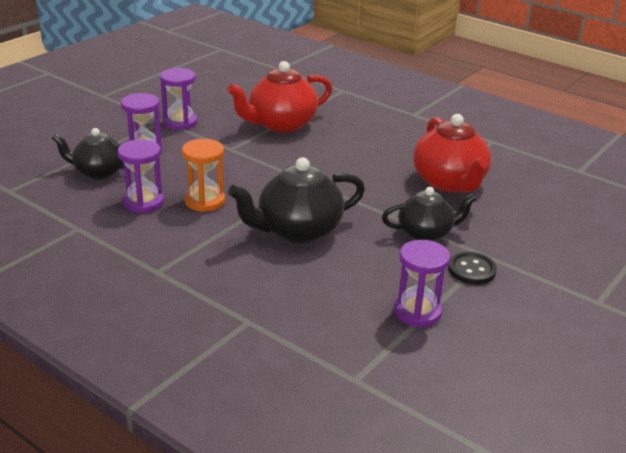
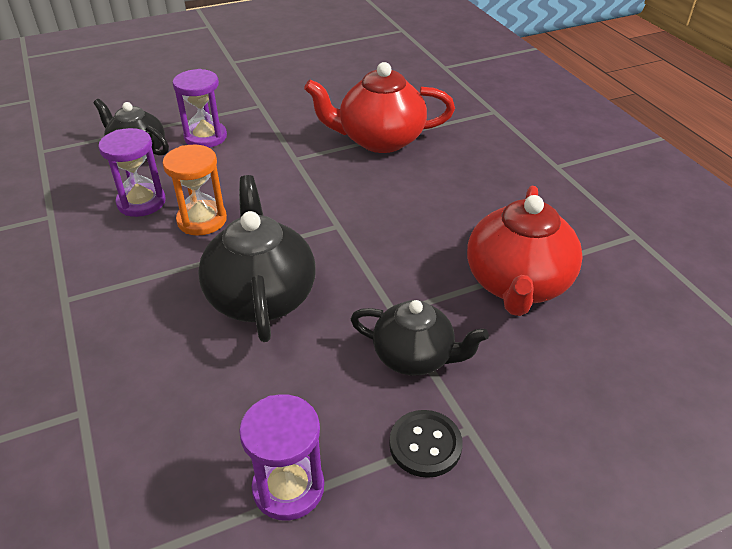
camera: 30 degrees right, 10 degrees up
purple hourglass [160,68,198,130] -> none
black teapot [228,157,365,243] -> black teapot turned 75 degrees clockwise [198,175,316,342]

